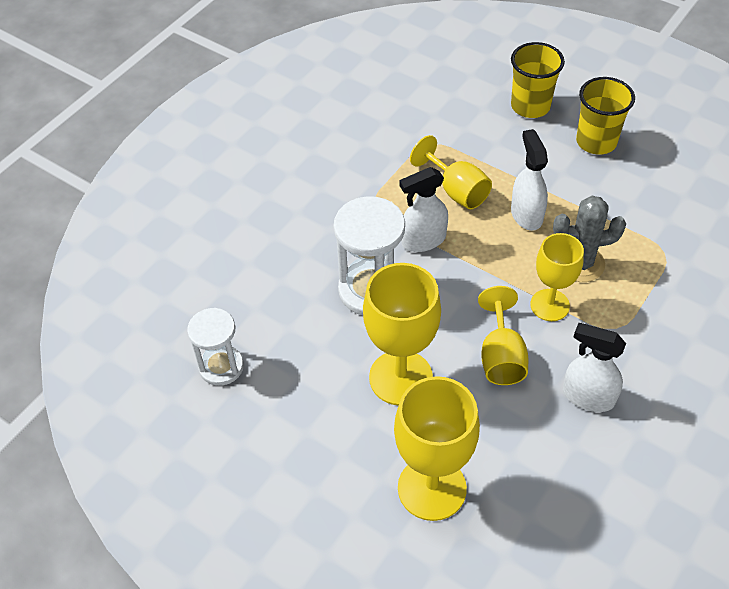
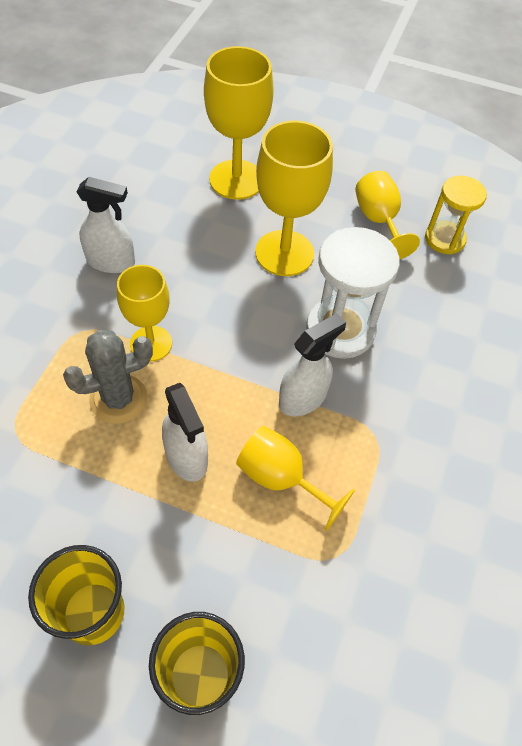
camera: 160 degrees right, 5 degrees up
white hourglass [187,308,244,386] -> yellow hourglass [425,176,487,254]
yellow goblet [478,286,528,385] -> yellow goblet moved to [355,171,420,259]

